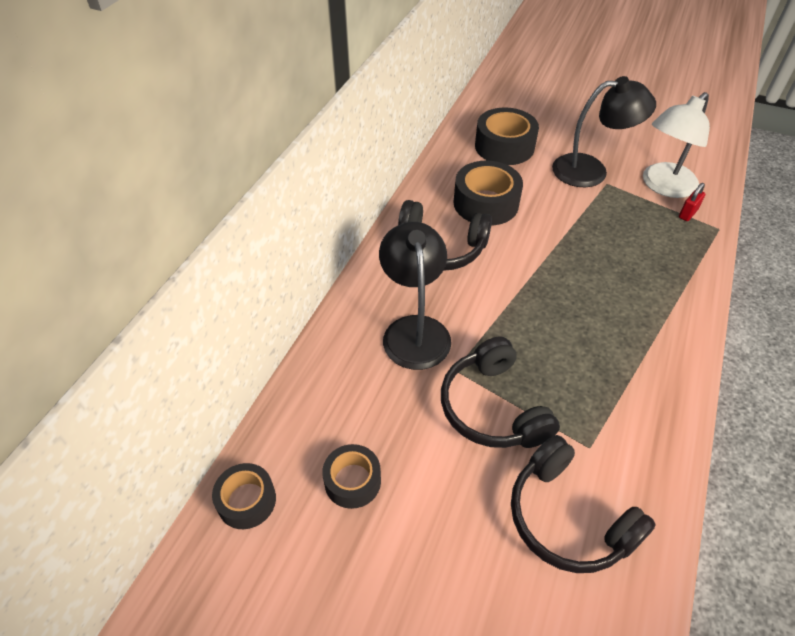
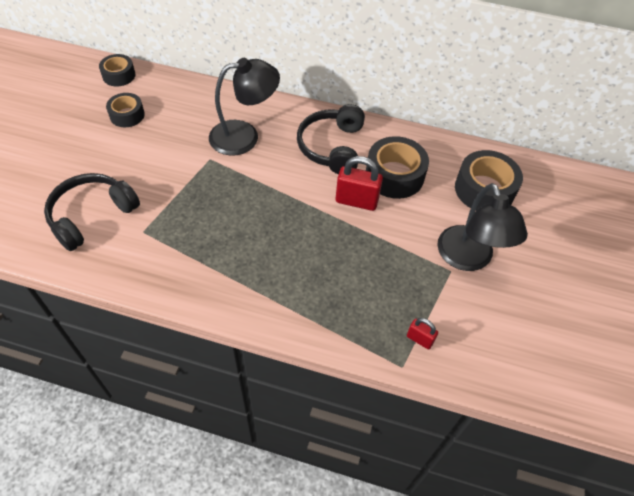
camera: 80 degrees right, 5 degrees up
black headphones [441,337,560,448] -> none
white lamp [643,92,710,198] -> none
none -> red padlock [336,156,383,211]

